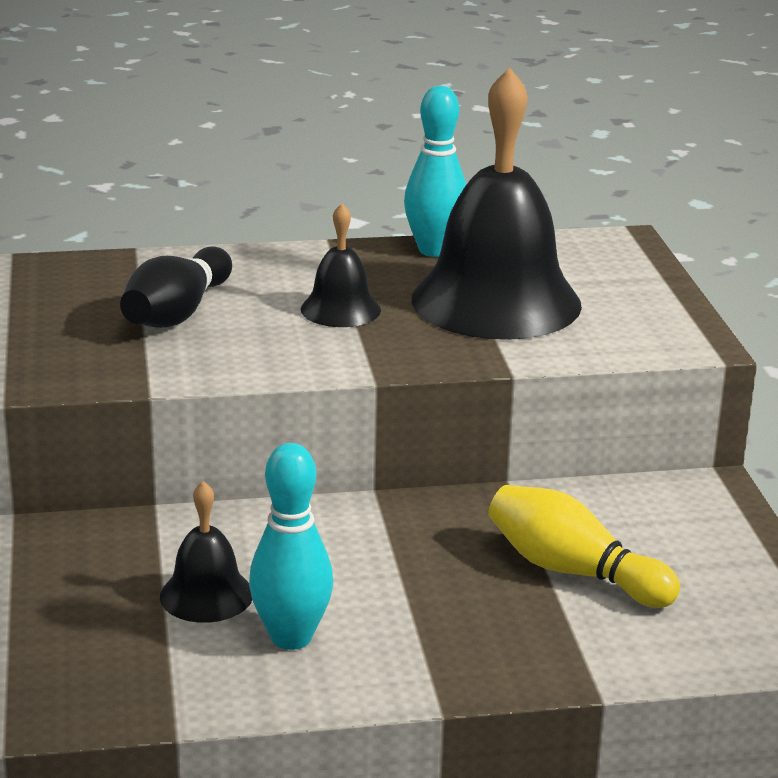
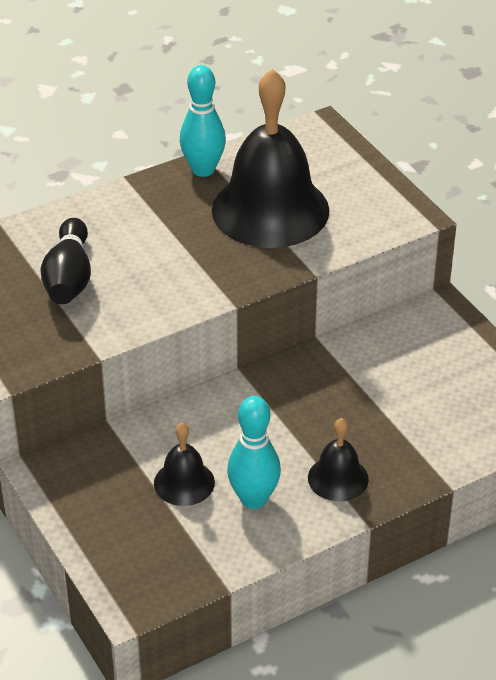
camera: 20 degrees left, 15 degrees up
black bell [301,203,381,327] -> black bell moved to [308,418,369,501]
yellow bowling pin [488,485,680,608] -> none

